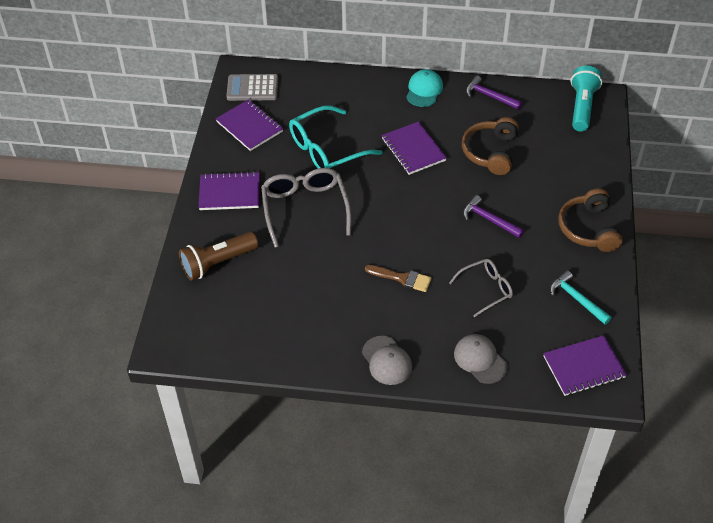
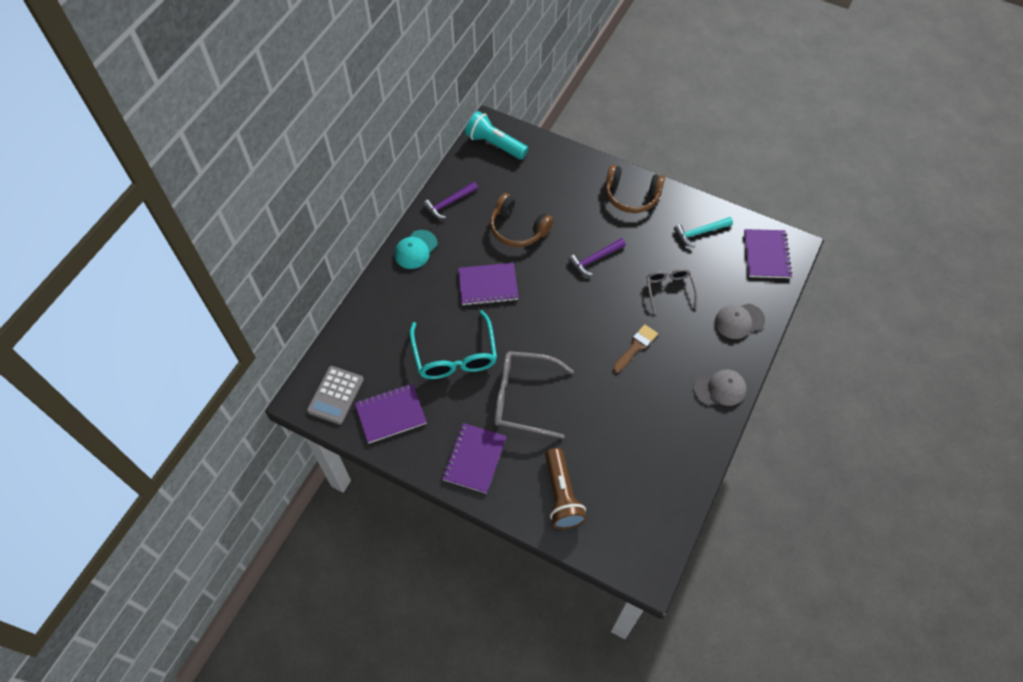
camera: 70 degrees left, 10 degrees up
turquoise cap [406,69,443,107] -> turquoise cap turned 90 degrees counterclockwise [394,230,437,269]

